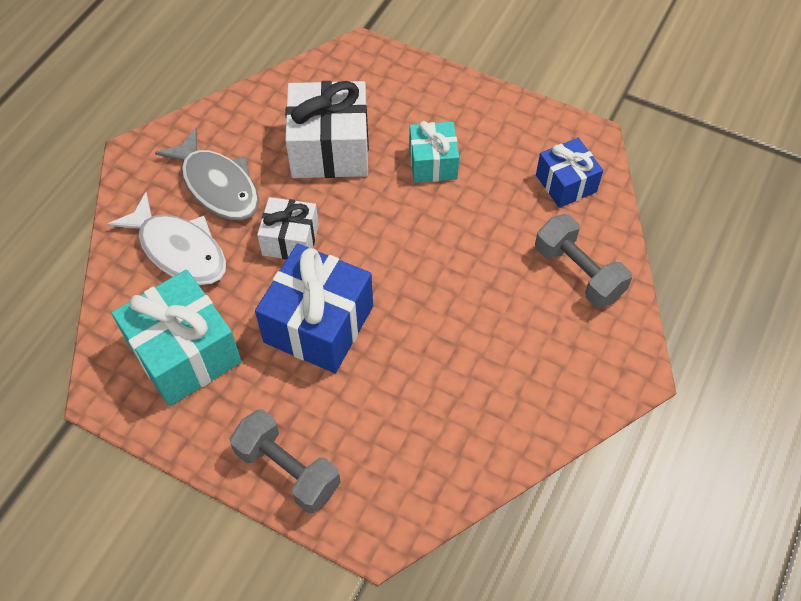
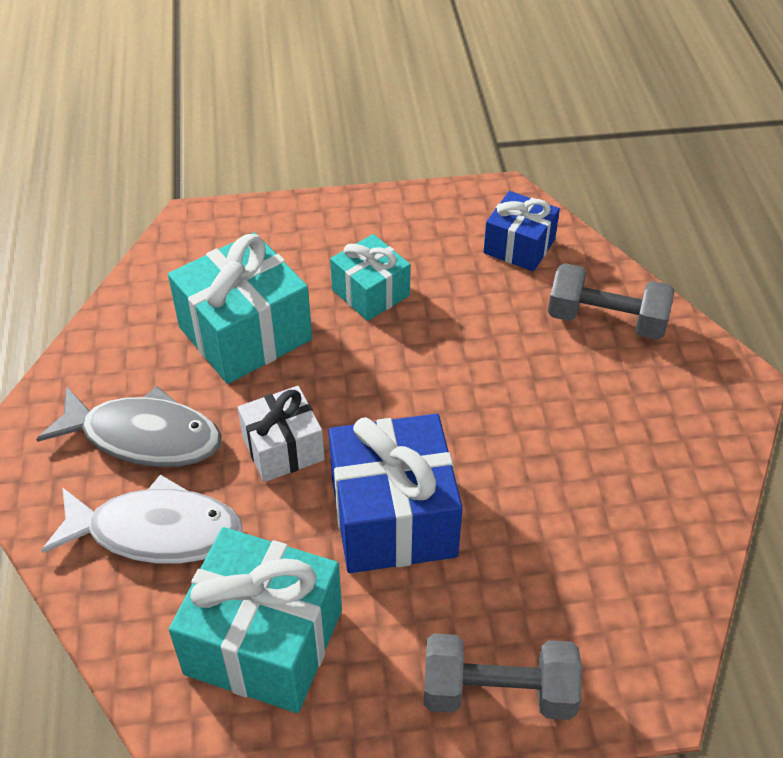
camera: 35 degrees left, 10 degrees down
white gift [285,81,369,178] -> turquoise gift [168,232,312,384]

